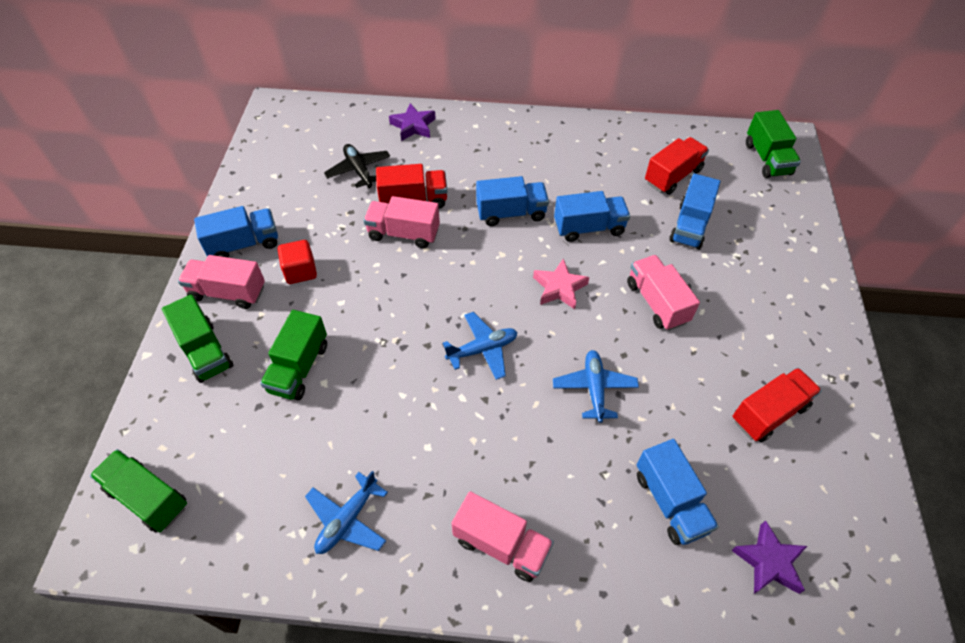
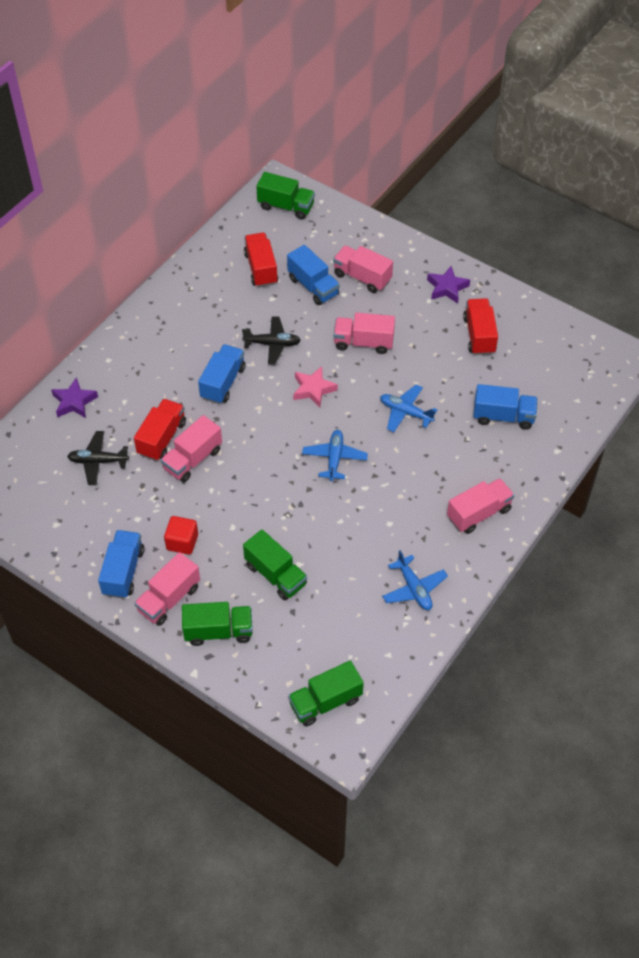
camera: 60 degrees left, 0 degrees up
blue truck [554,191,630,242] -> black plane [242,316,301,365]
purple star [731,520,807,594] -> purple star moved to [427,266,470,303]
none -> pink truck [333,246,393,293]

